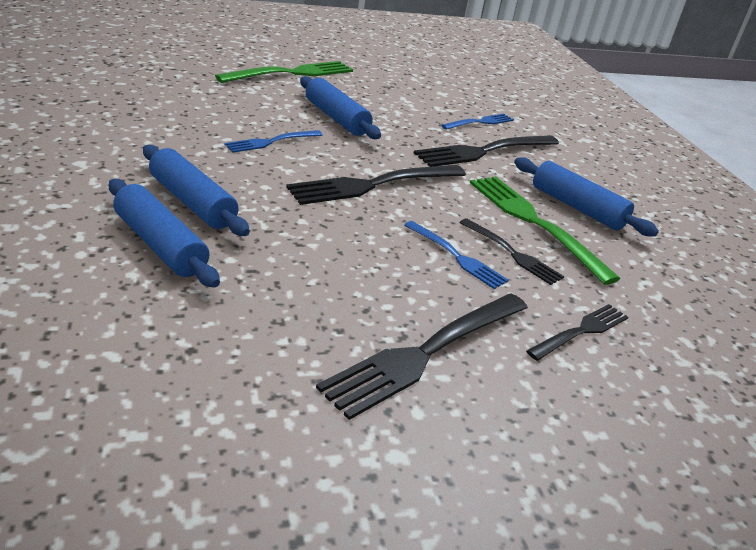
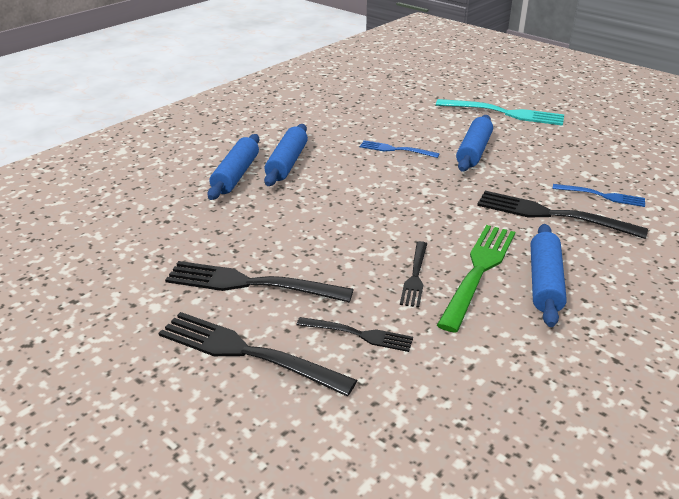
camera: 60 degrees right, 0 degrees up
green fork [215,61,353,83] -> turquoise fork [436,99,564,126]
black fork [286,165,466,205] -> black fork moved to [159,312,357,396]
blue fork [404,221,509,289] -> none

